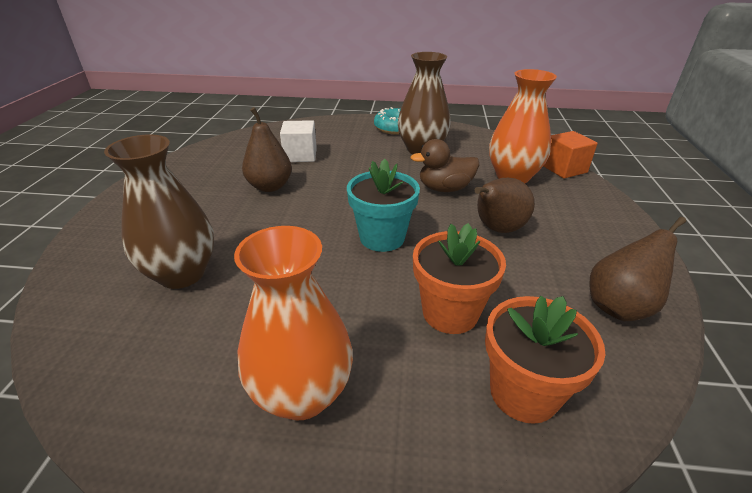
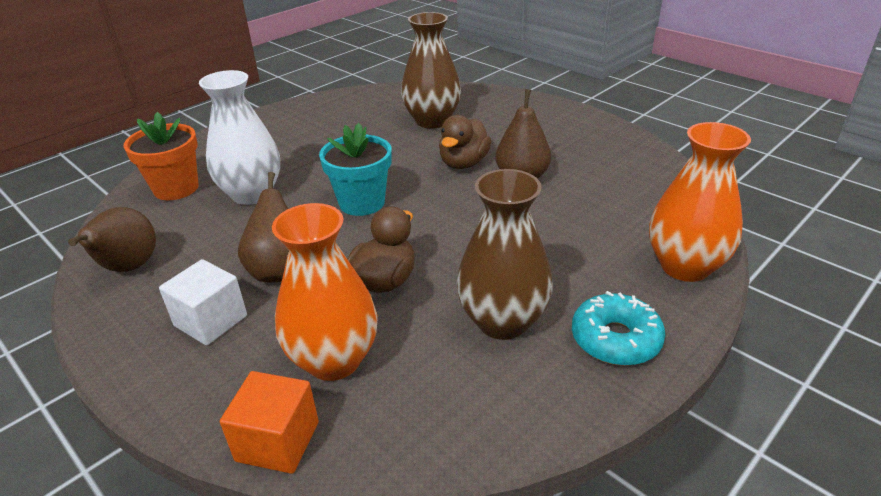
camera: 130 degrees right, 0 degrees up
orange vase [234,226,353,420] -> orange vase moved to [649,122,751,282]
white cube [280,120,317,162] -> white cube moved to [159,259,247,346]
orange flower pot [413,223,506,334] -> white vase [199,70,280,205]
none -> brown duck [439,115,491,169]

